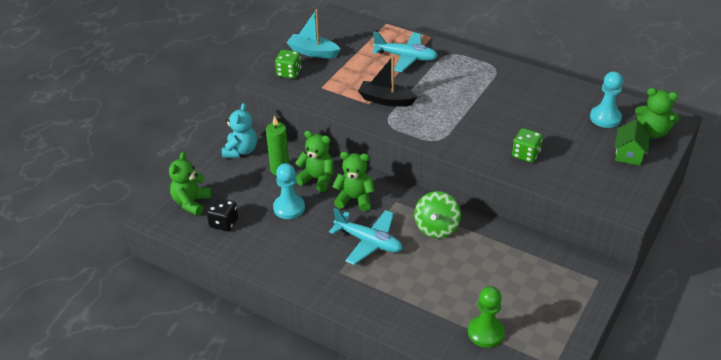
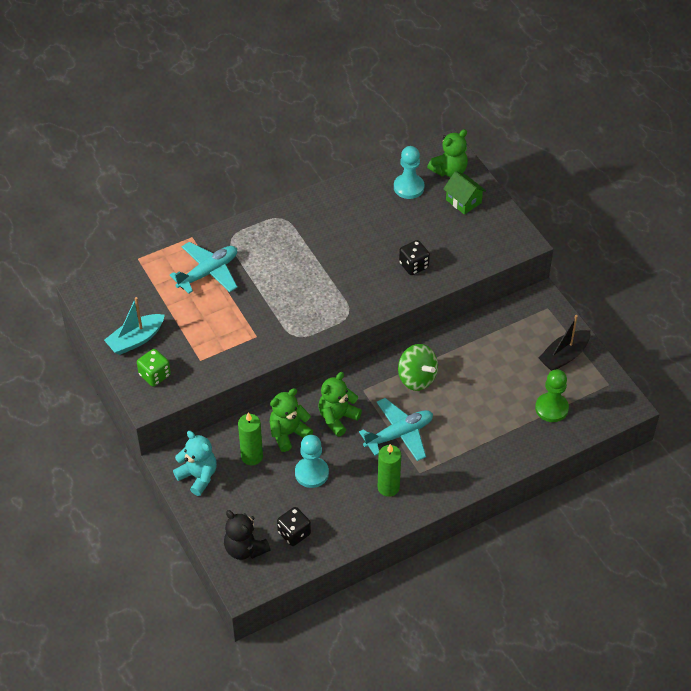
camera: 60 degrees left, 10 degrees up
green teddy bear [169,152,212,216] -> black teddy bear [224,510,271,560]
black boat [358,56,418,107] -> black boat moved to [539,315,590,371]
green dice [512,128,543,163] -> black dice [399,240,430,275]
none -> green candle [378,444,401,497]

